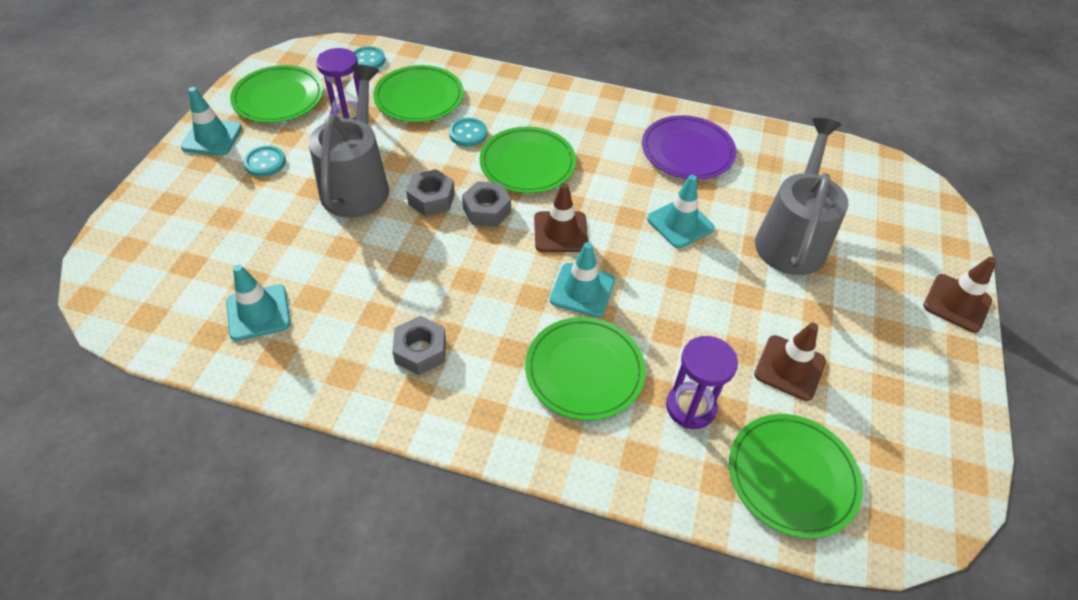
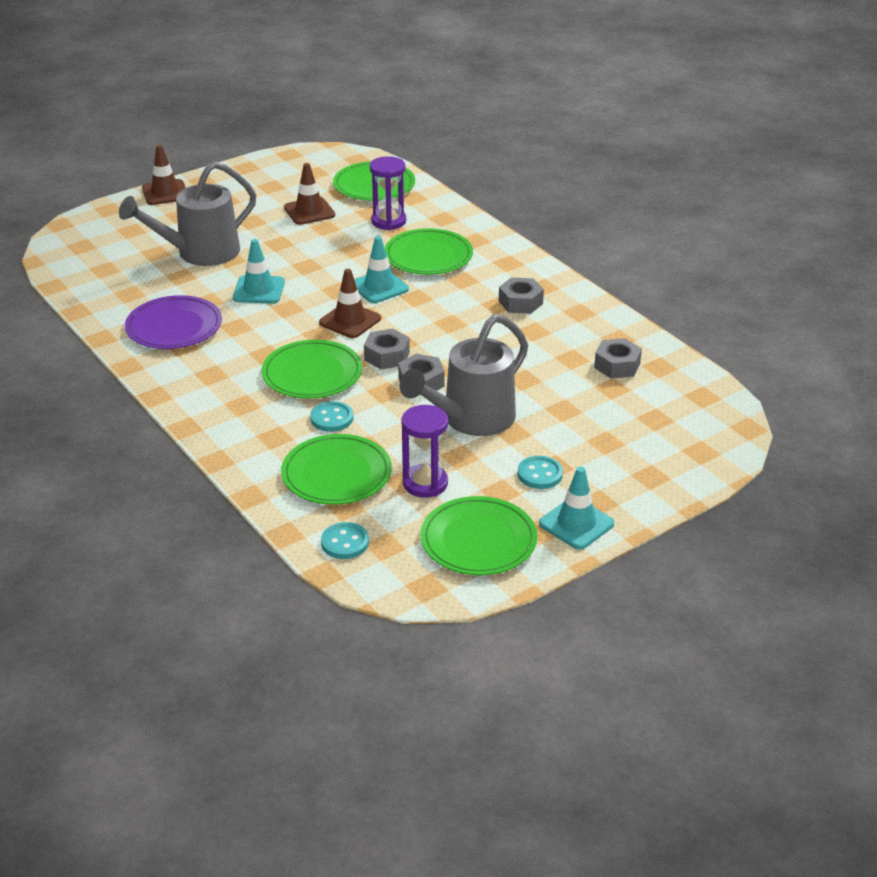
camera: 140 degrees left, 15 degrees down
turquoise traffic cone [226,264,291,341] -> grey nut [594,338,642,379]

